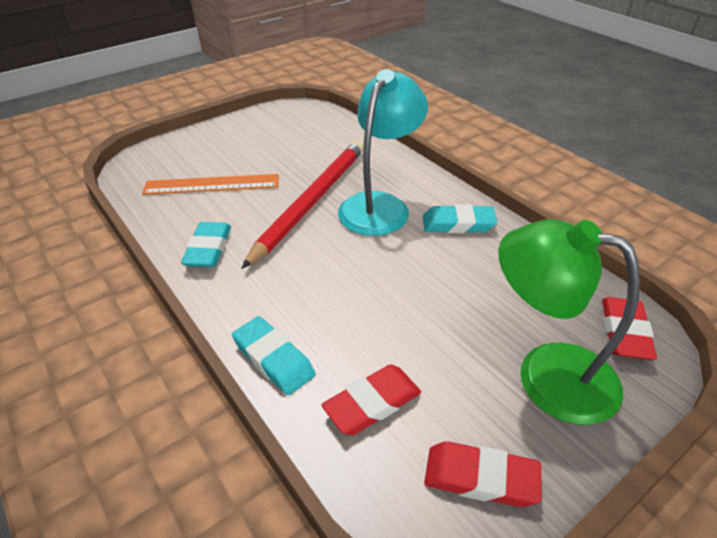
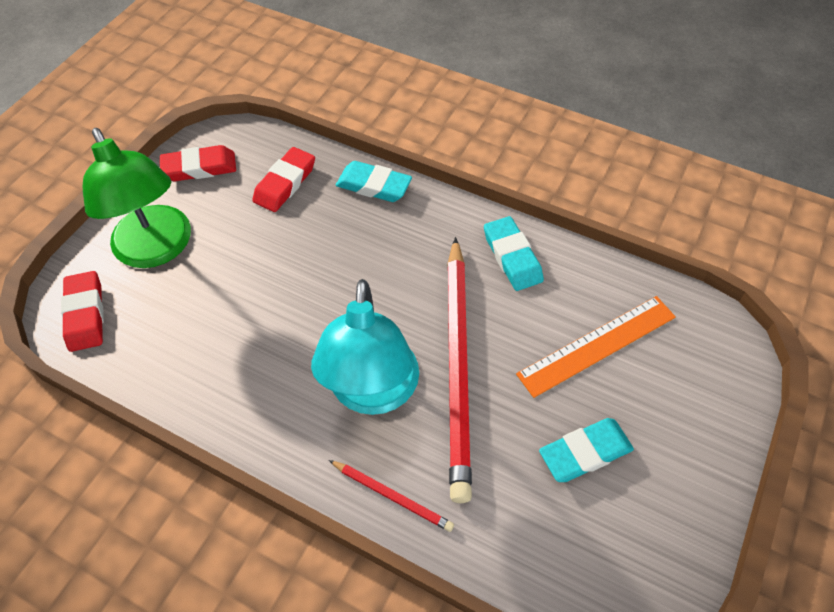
camera: 155 degrees right, 15 degrees up
turquoise eraser [423,205,497,233] -> turquoise eraser moved to [539,418,634,482]
green lamp [498,219,640,425] -> green lamp turned 60 degrees clockwise [83,128,191,268]
none -> red pencil [329,460,454,532]

